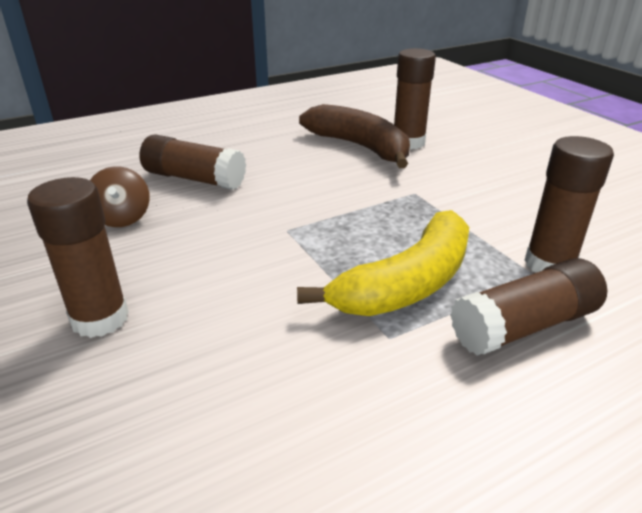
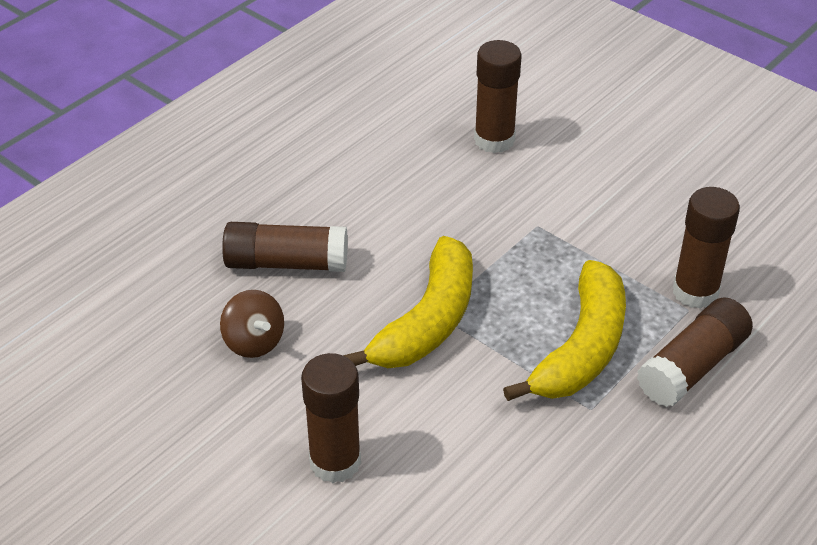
camera: 20 degrees left, 10 degrees up
brown banana [299,104,410,168] -> none
none -> yellow banana [343,236,473,368]

